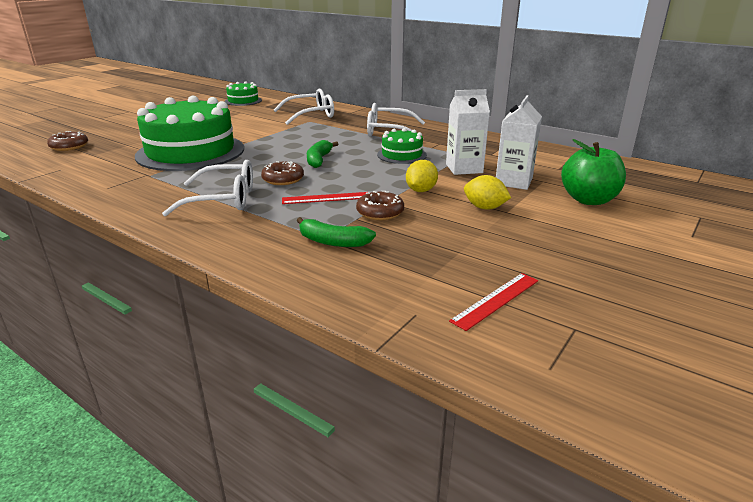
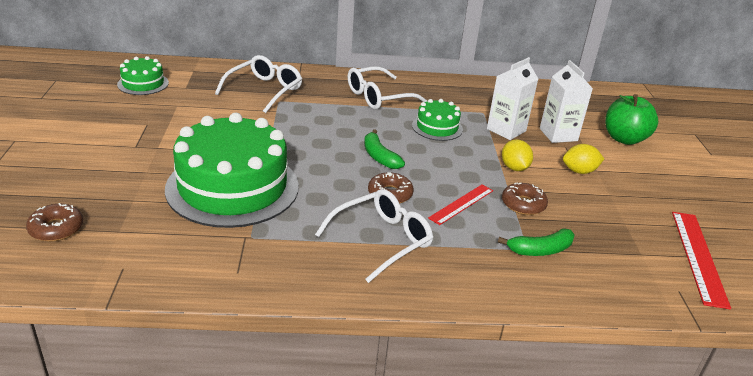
camera: 40 degrees left, 5 degrees up
red ruler [449,273,538,331] -> red ruler [672,212,731,310], size x1.55

